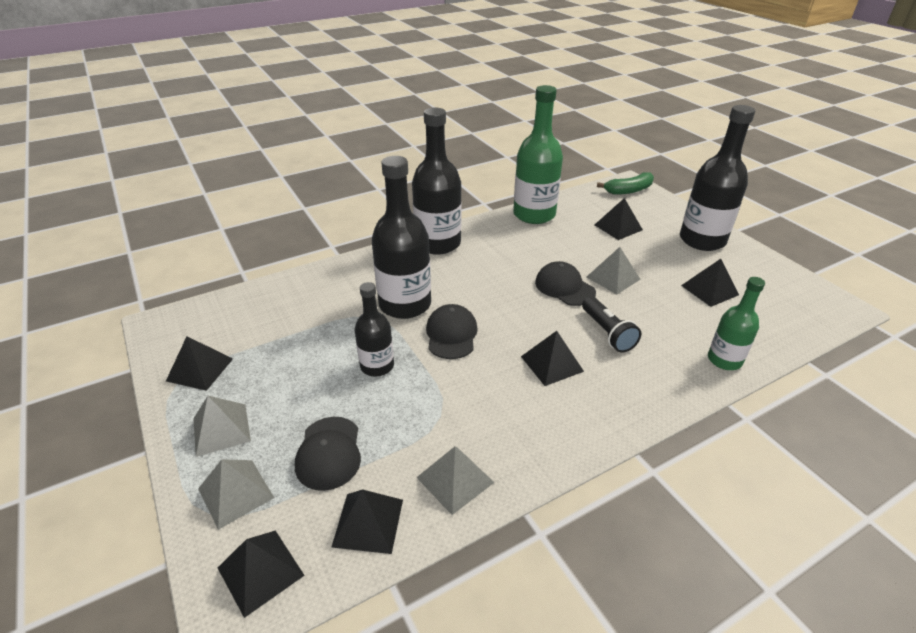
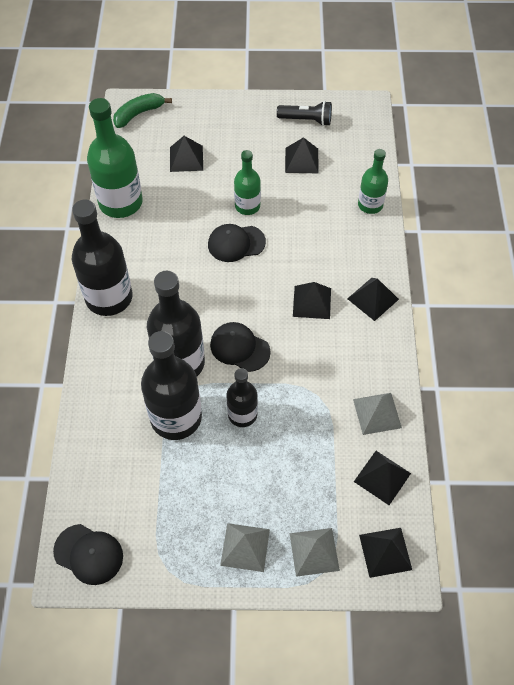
camera: 60 degrees left, 20 degrees up
black pyramid [166,337,233,391] -> black pyramid moved to [347,278,399,321]
black cap [295,417,361,491] -> black cap moved to [53,524,123,585]
black flashlight [582,296,641,353] -> black flashlight moved to [277,101,332,126]
grey pyramid [587,247,640,294] -> green bottle [234,150,261,215]
green banana [597,172,654,195] -> green banana turned 135 degrees counterclockwise [113,93,172,128]
black bottle [680,105,755,251] -> black bottle moved to [141,331,202,440]

